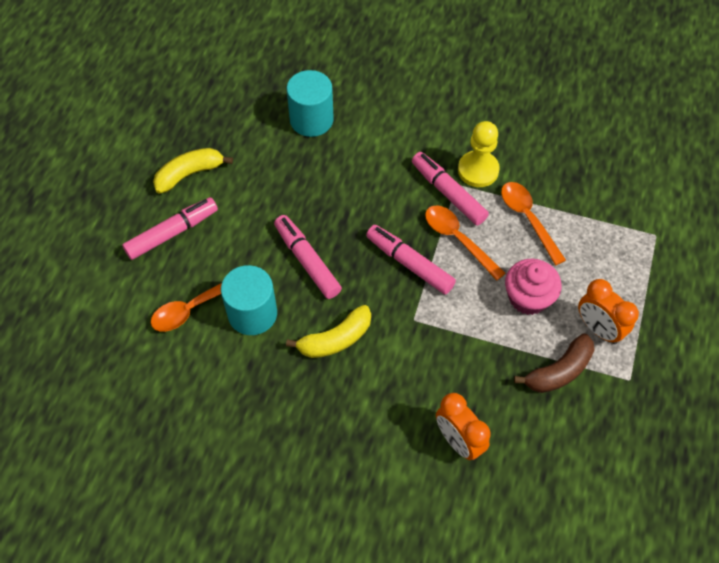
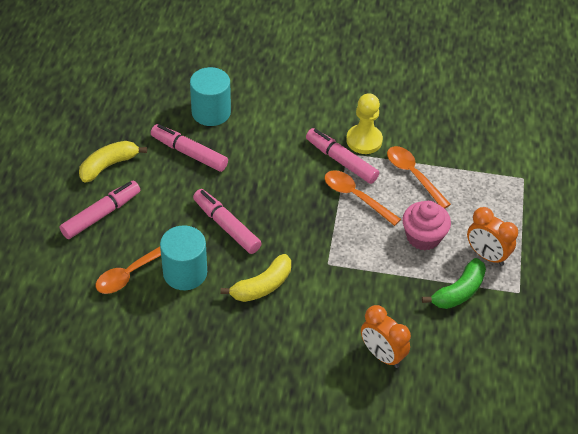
camera: 10 degrees left, 10 degrees down
pink marker [366,225,456,294] -> pink marker moved to [151,124,228,172]
brown banana [514,333,595,393] -> green banana [422,258,486,309]

